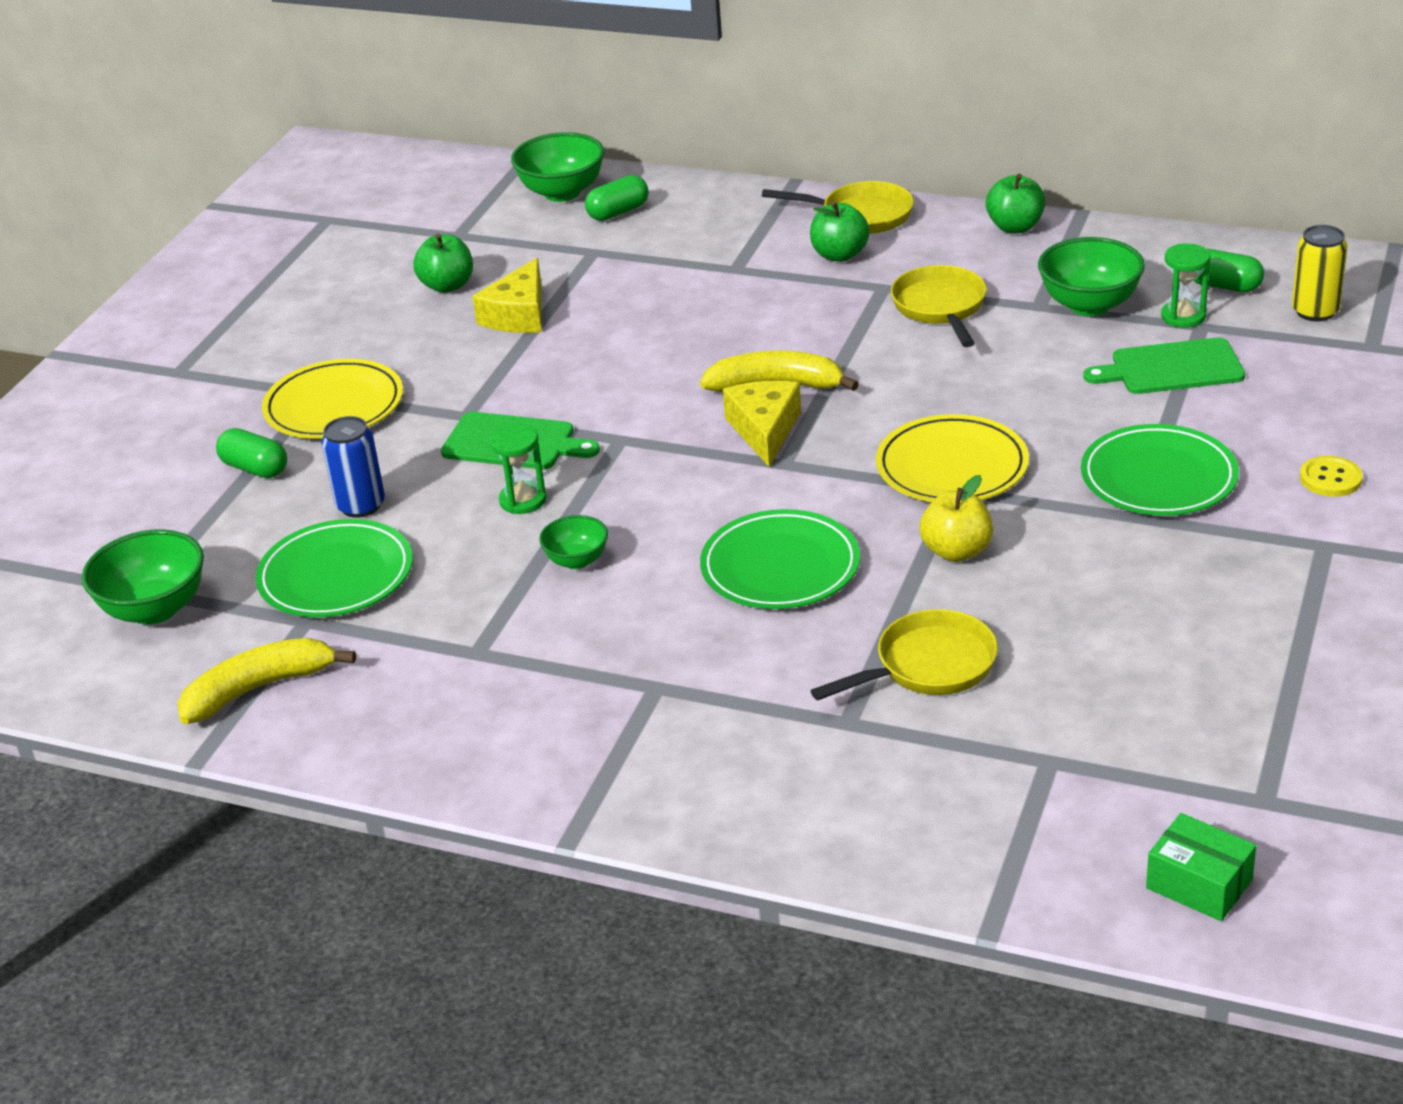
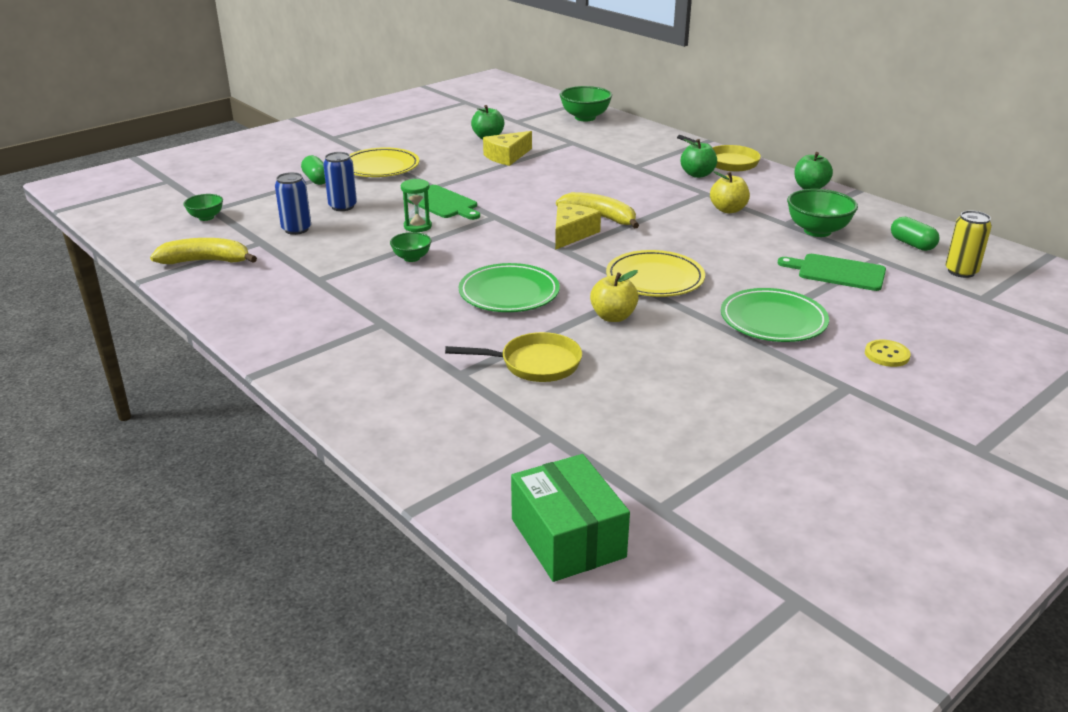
camera: 25 degrees right, 5 degrees down
green bowl [82,530,204,625] -> green bowl [184,194,223,221], size x0.58
green plate [255,519,413,617] -> blue can [275,172,311,235]
green capsule [585,175,649,221] -> none
yellow pan [891,265,987,347] -> yellow apple [710,171,750,213]
green box [1146,813,1256,921] -> green box [511,454,630,582], size x1.58
green hourglass [1161,244,1211,328] -> none

